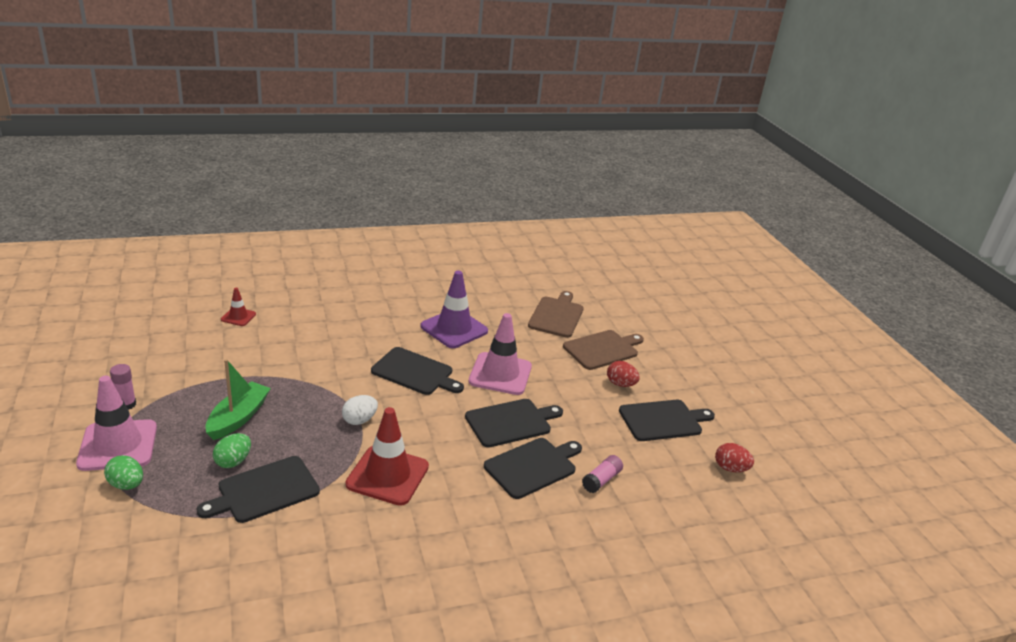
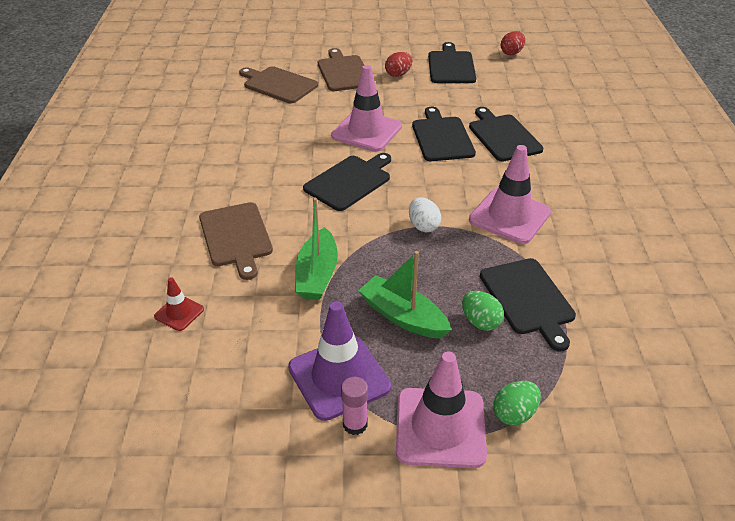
camera: 70 degrees left, 10 degrees up
red traffic cone [345,407,429,506] -> pink traffic cone [469,145,551,244]
purple traffic cone [421,270,488,348] -> purple traffic cone moved to [288,301,391,421]
pink glue stick [582,455,623,493] -> none
none -> brown cutting board [199,202,273,280]
none -> green boat [295,198,338,300]

